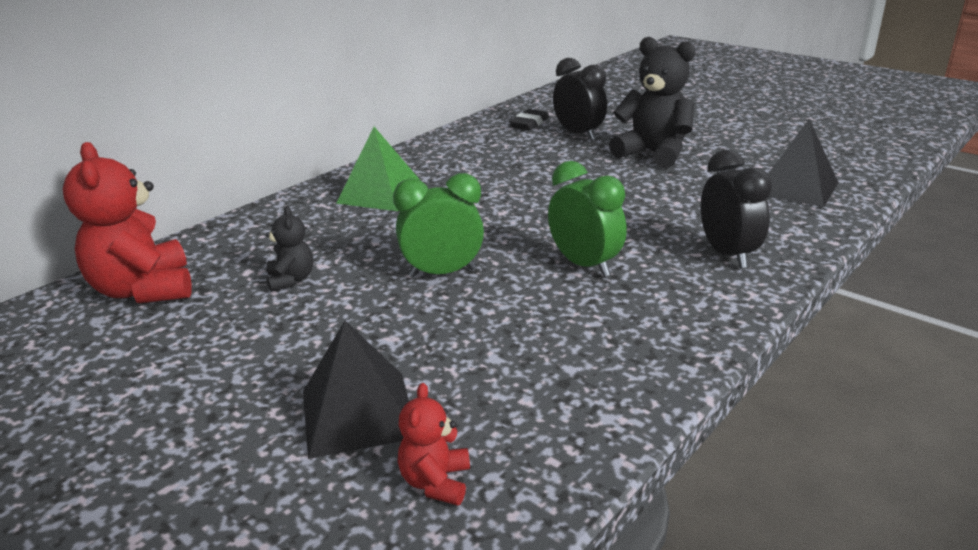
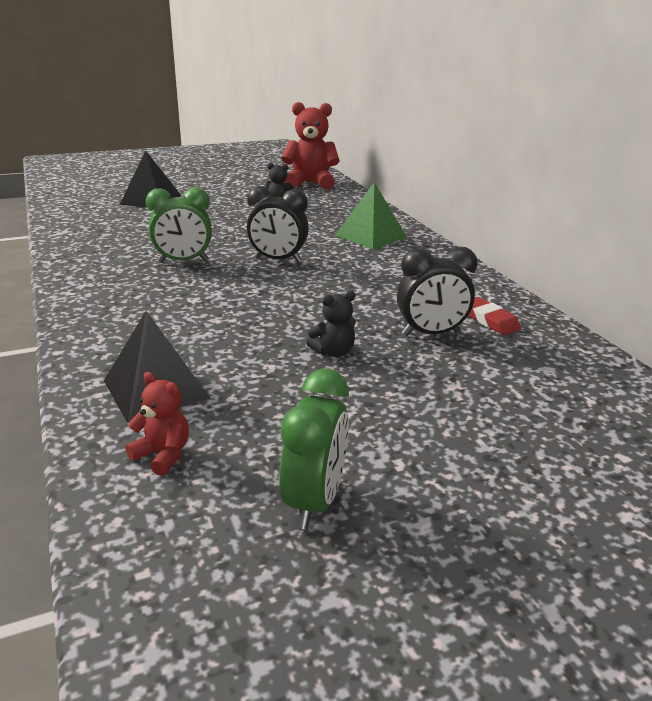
camera: 115 degrees right, 0 degrees up
green clock [393,173,484,278] -> green clock moved to [279,369,349,529]
red teddy bear [398,383,470,506] -> red teddy bear moved to [125,372,189,476]
black eraser [510,109,549,130] -> red eraser [468,297,521,335]
black teddy bear [609,37,696,168] -> black teddy bear [306,291,356,357], size x0.50
black clock [701,150,772,268] -> black clock moved to [247,186,309,263]

